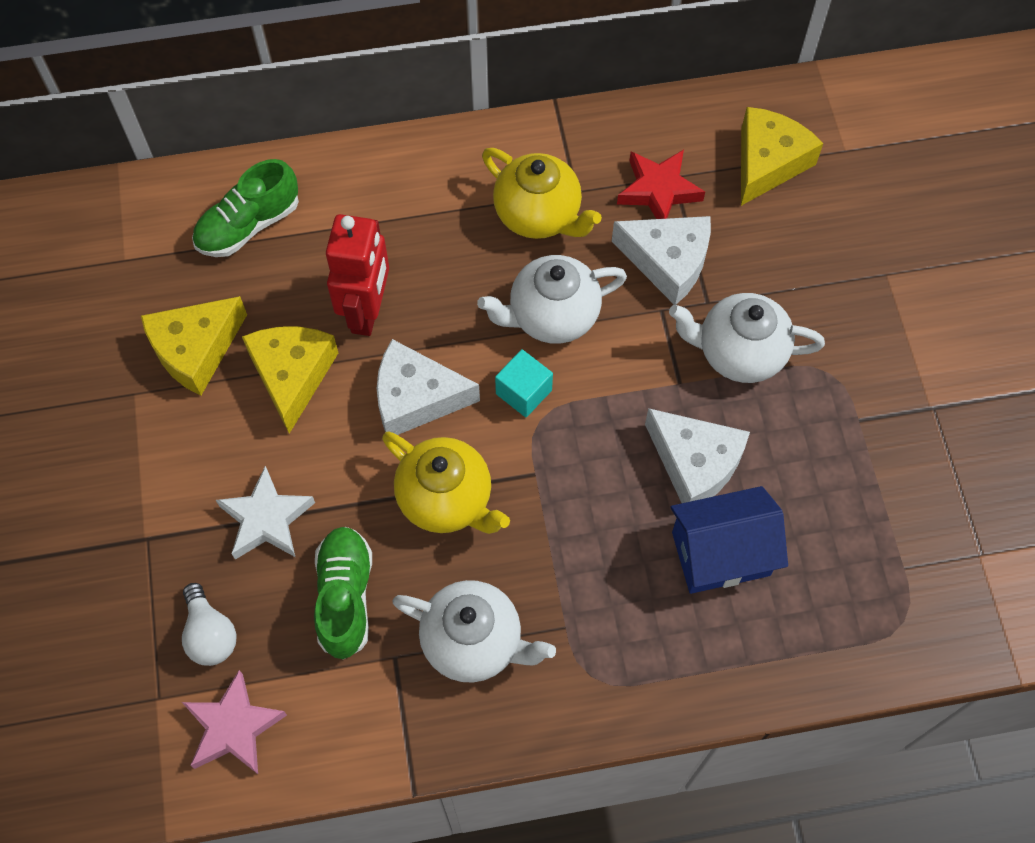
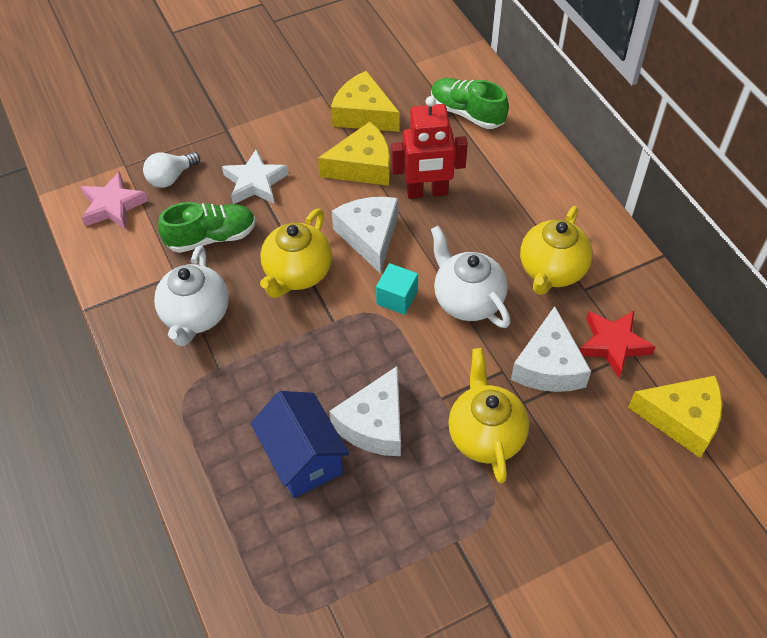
camera: 75 degrees right, 10 degrees down
white teapot [669,293,825,383] -> yellow teapot [448,348,529,483]

